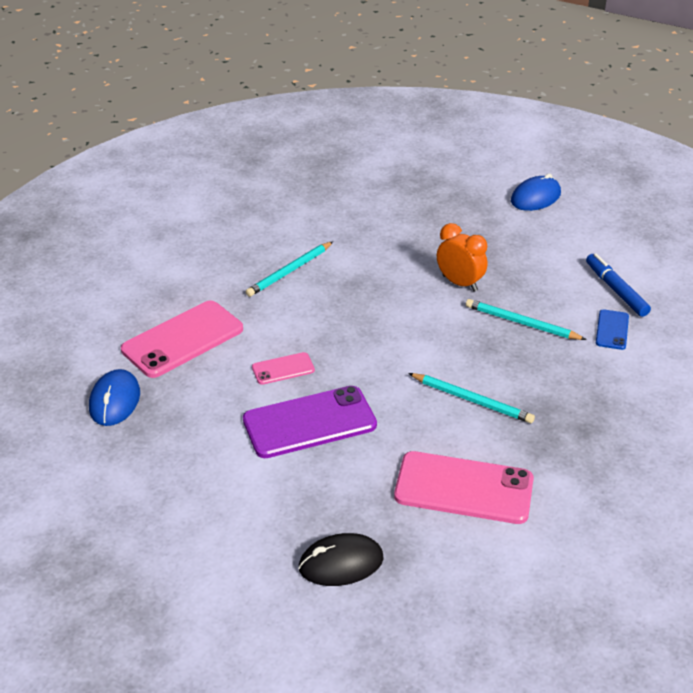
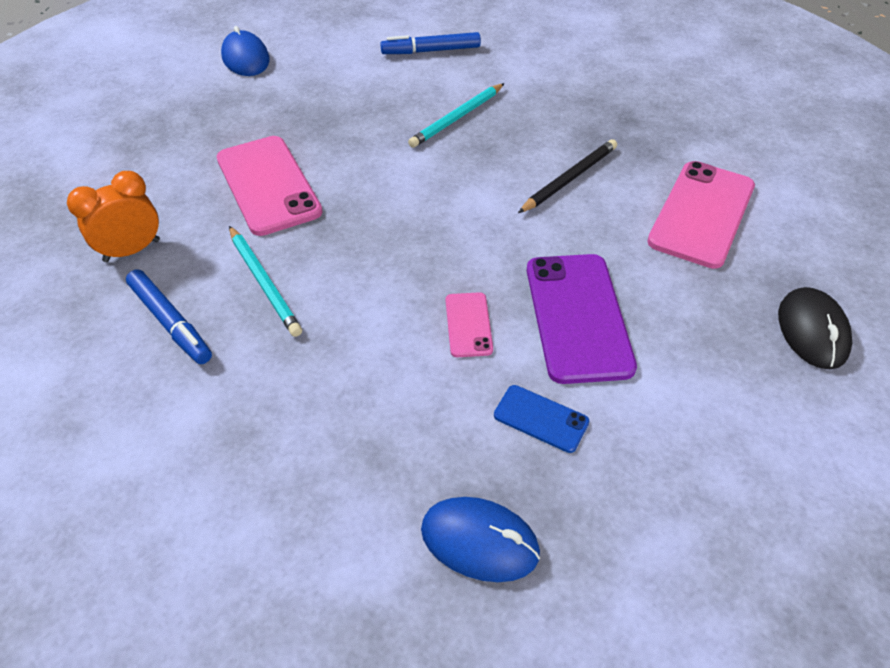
camera: 75 degrees left, 10 degrees up
pink phone [121,300,243,378] -> pink phone moved to [217,136,322,236]
turquoise pencil [408,373,535,423] -> black pencil [518,139,617,213]
orange clock [437,223,487,292] -> orange clock moved to [67,171,160,262]
blue phone [596,309,629,350] -> blue phone moved to [494,385,589,453]
none -> blue marker [126,270,212,364]

